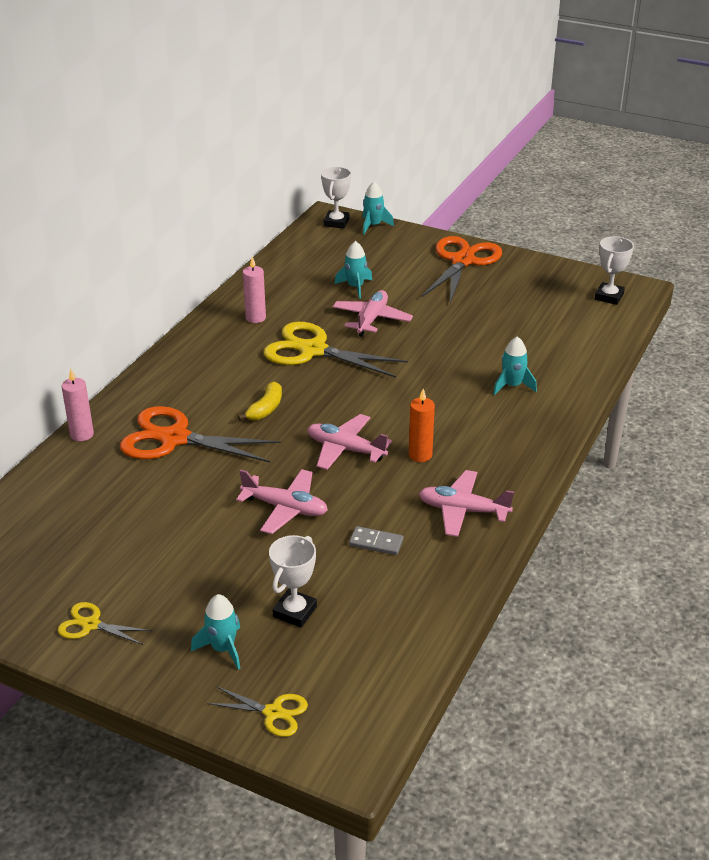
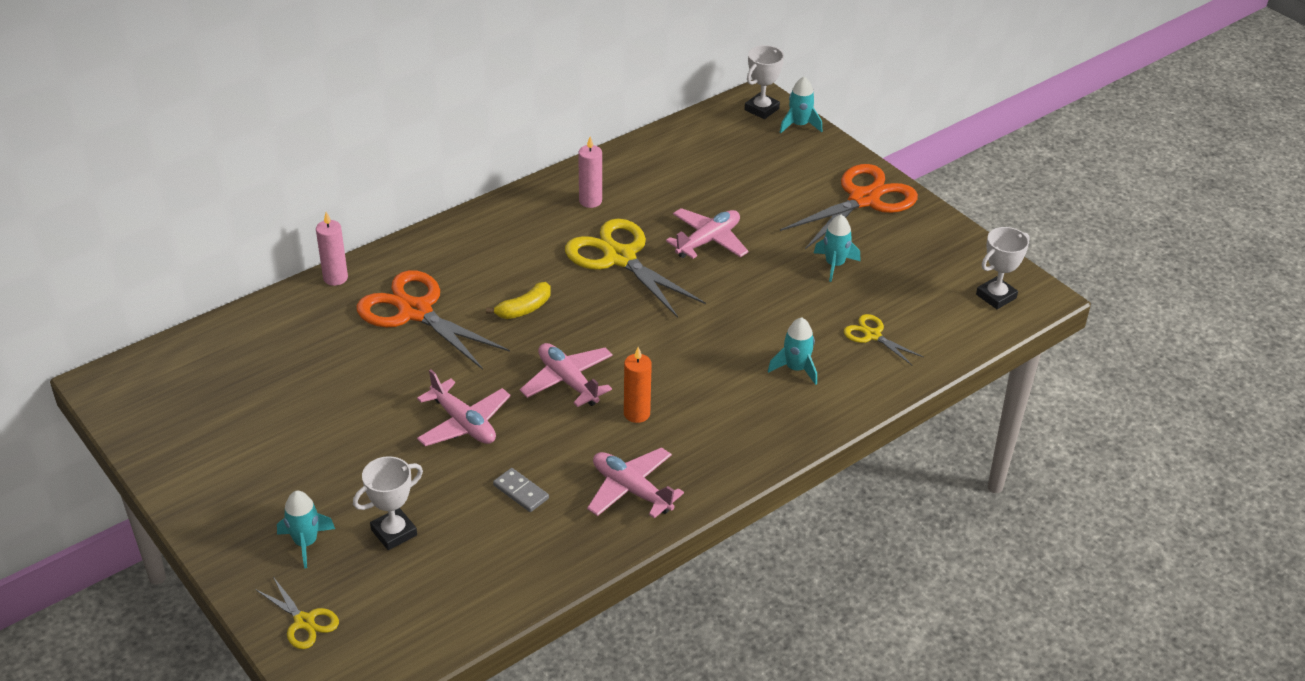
camera: 25 degrees right, 5 degrees up
yellow scissors [58,602,152,645] -> yellow scissors moved to [844,314,924,365]
turquoise rocket [335,241,372,299] -> turquoise rocket moved to [814,215,860,282]

